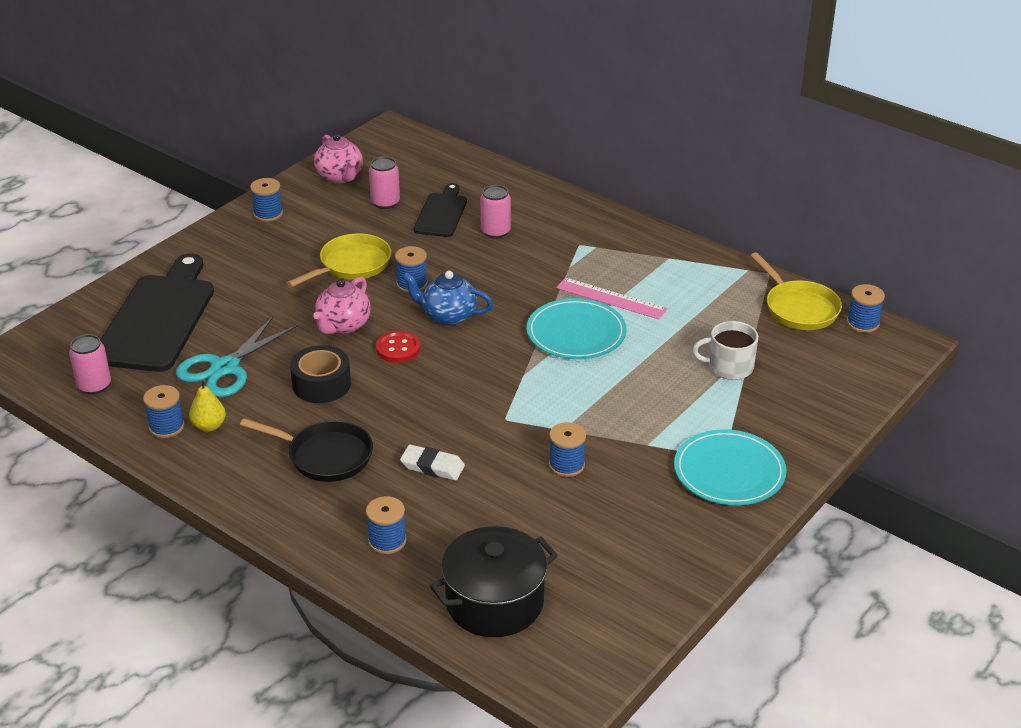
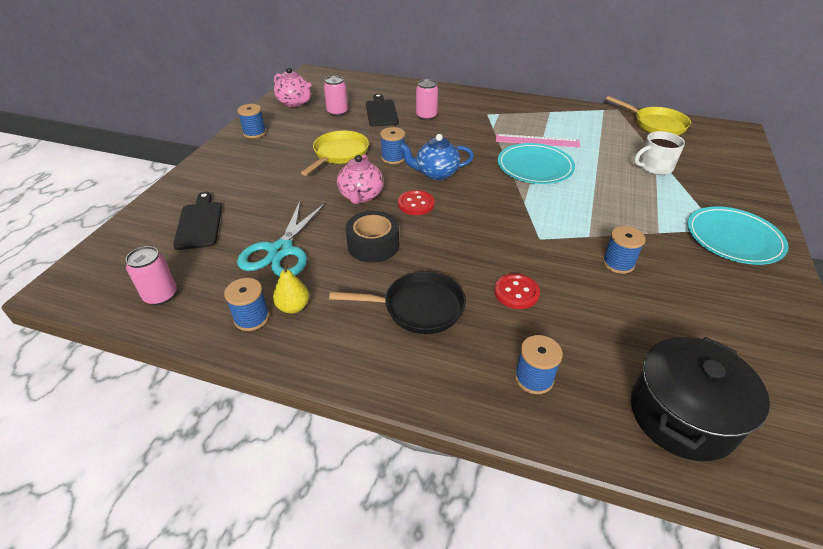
camera: 20 degrees left, 5 degrees up
black cutting board [100,253,214,372] -> black cutting board [173,192,222,250], size x0.54
white eraser [400,445,465,480] -> red button [494,274,540,309]
blue spool [847,284,885,333] -> none

